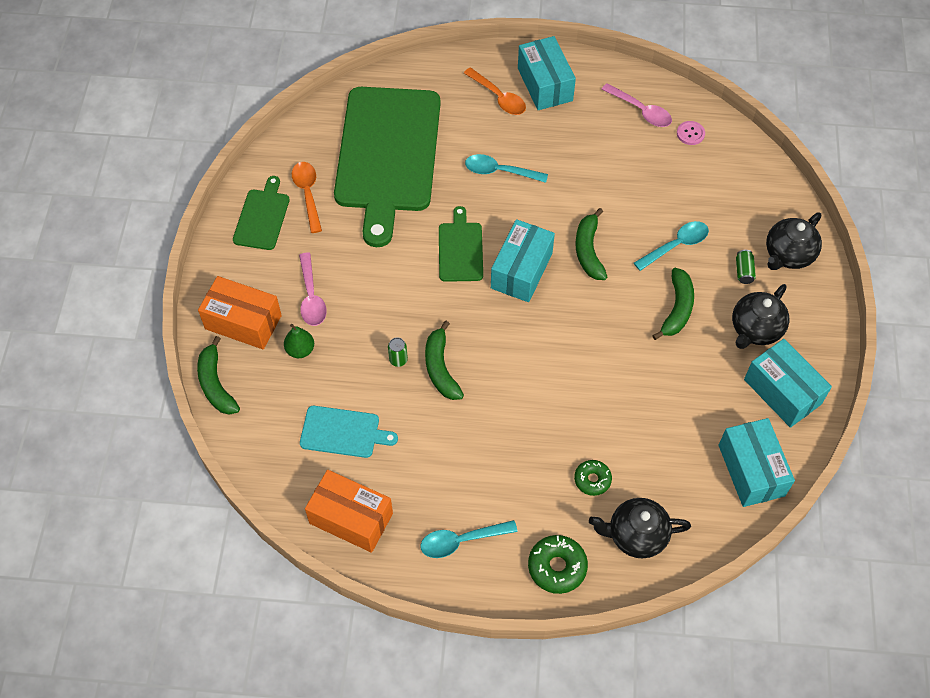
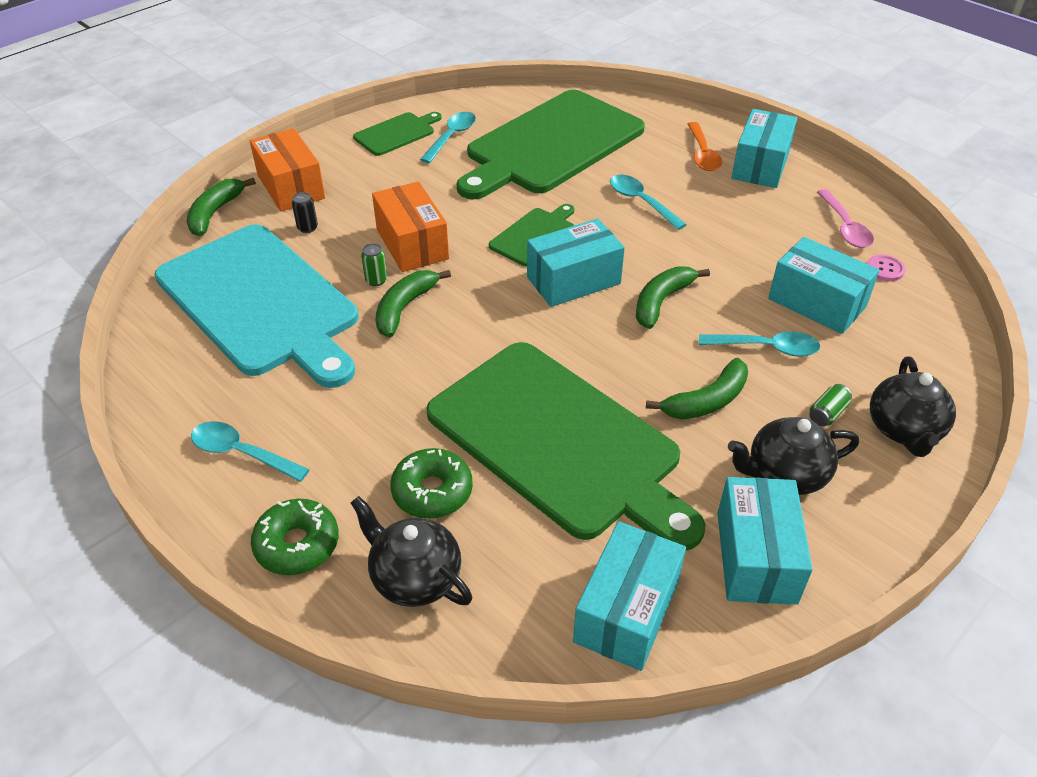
camera: 40 degrees right, 15 degrees down
green pear [284,324,314,358] -> black can [292,192,318,233]
orange spoon [292,162,322,233] -> turquoise spoon [420,112,476,163]
pink spoon [299,253,327,326] -> none
turquoise cutting board [300,406,398,458] -> turquoise cutting board [154,224,358,388], size x2.27
orange box [305,470,393,553] -> orange box moved to [372,181,449,272]
green donut [574,460,612,496] -> green donut [390,448,473,519], size x1.53
black teapot [766,212,822,270] -> black teapot turned 75 degrees counterclockwise [870,357,956,457]
none -> green cutting board [426,342,705,550]
none -> turquoise box [768,237,880,334]

